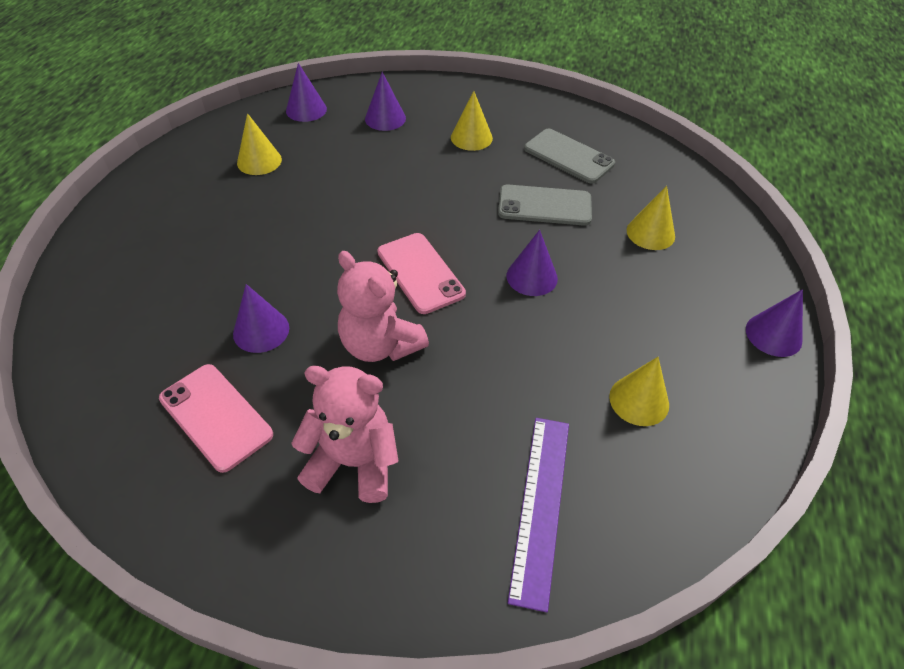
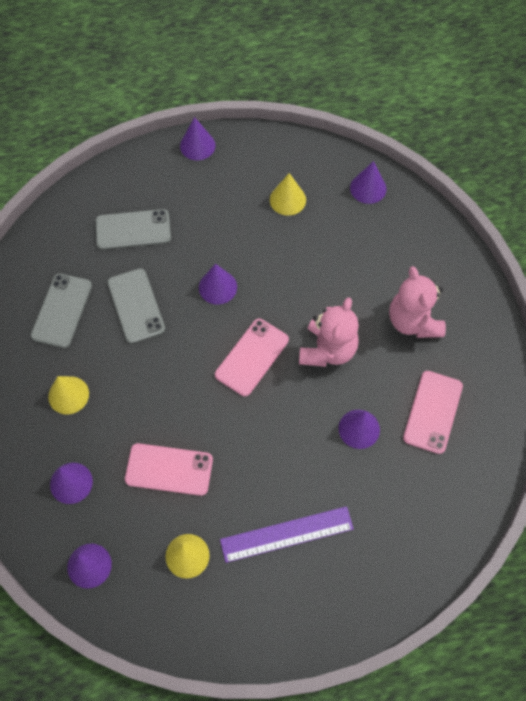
camera: 115 degrees left, 15 degrees up
purple ruler [508,418,569,612] -> purple ruler moved to [220,506,354,563]
yellow cone [627,186,675,250] -> grey phone [95,209,171,250]
none -> pink phone [125,443,213,496]
none -> purple cone [350,161,386,204]

